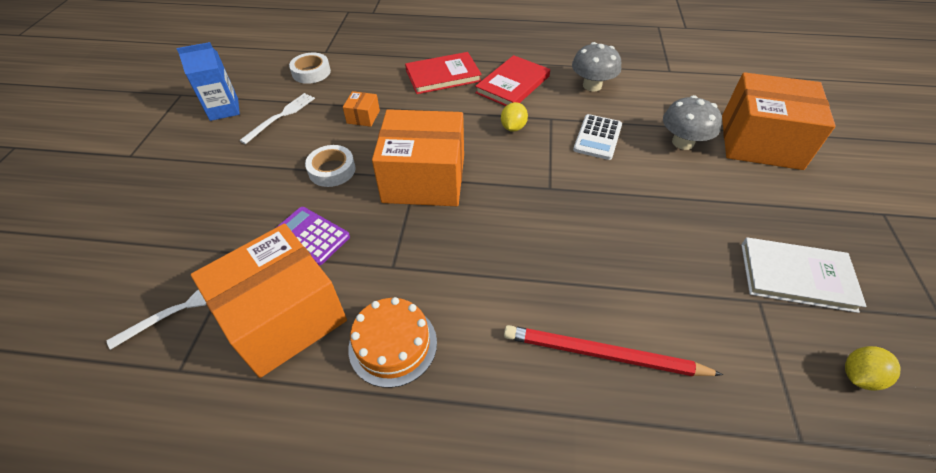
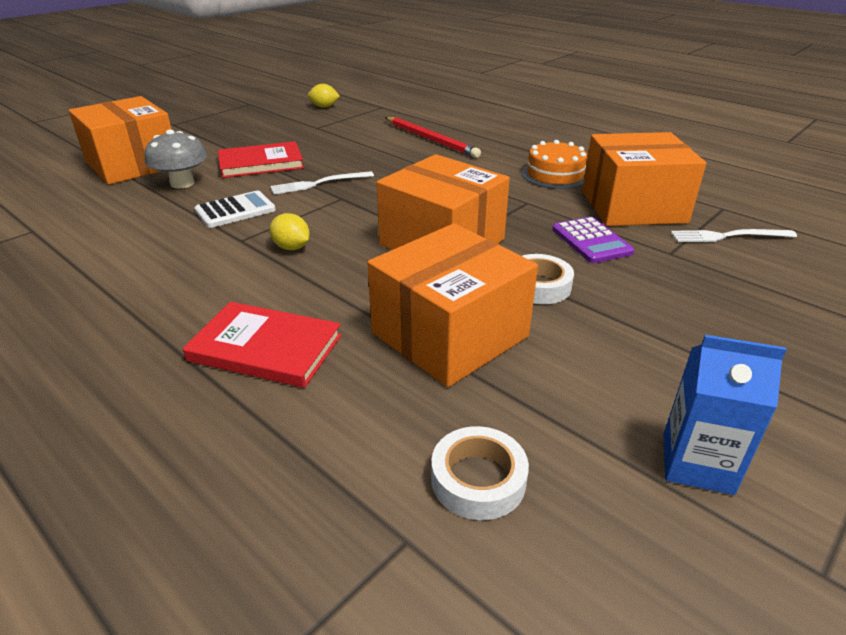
camera: 145 degrees left, 15 degrees down
white fork [239,93,315,144] -> white fork moved to [270,171,374,194]
orange box [343,91,380,127] -> orange box [367,223,538,387], size x2.49
red book [475,55,550,106] -> red book moved to [218,141,304,178]
yellow lemon [501,102,528,132] -> yellow lemon turned 75 degrees clockwise [269,213,310,250]
grey mushroom [572,42,621,91] -> none
white book [741,237,867,313] -> none

